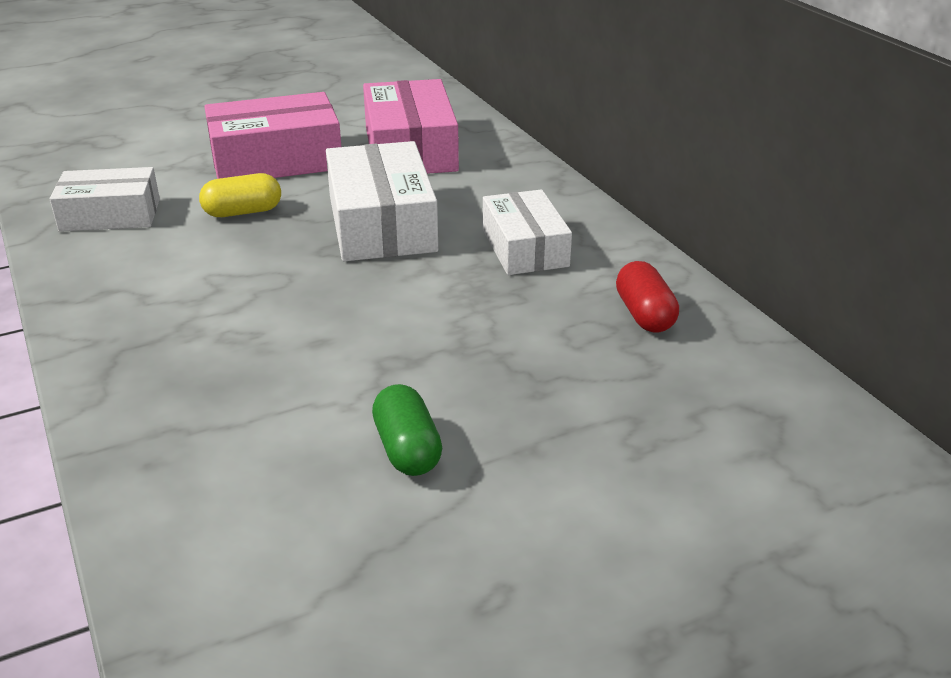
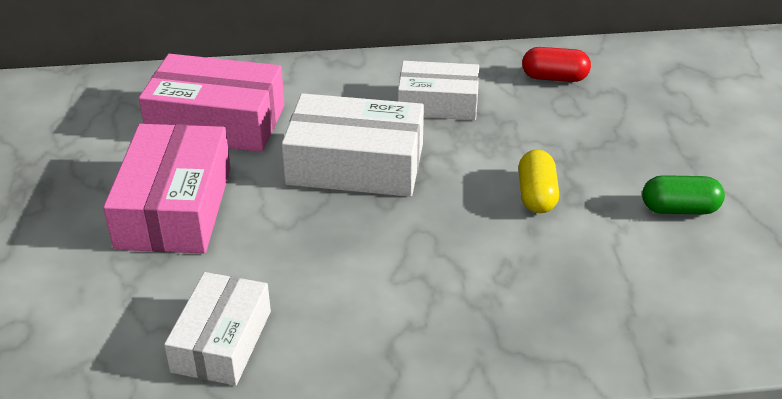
camera: 70 degrees left, 5 degrees up
yellow capsule [199,173,281,217] -> yellow capsule moved to [518,149,559,213]

